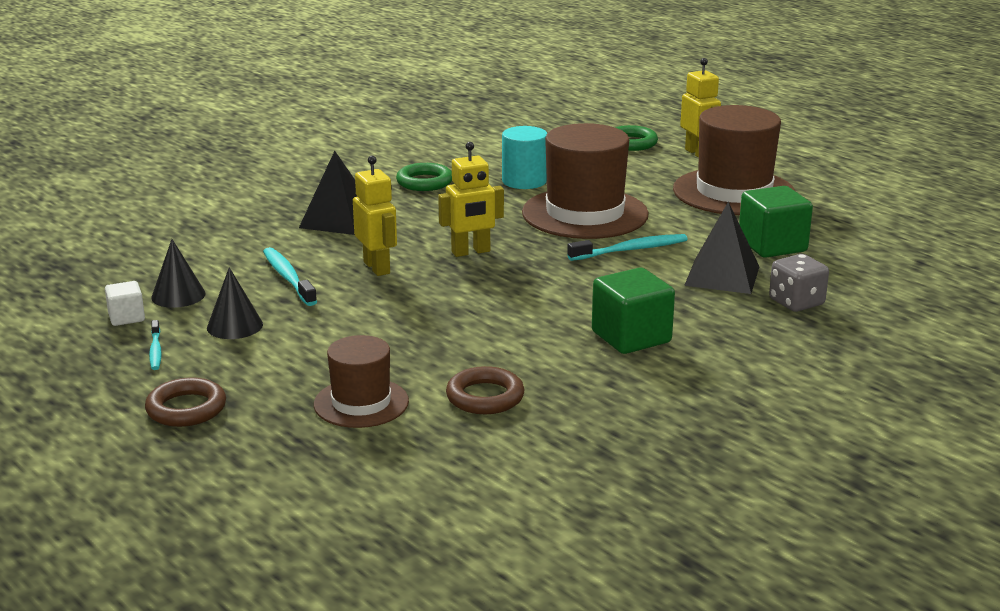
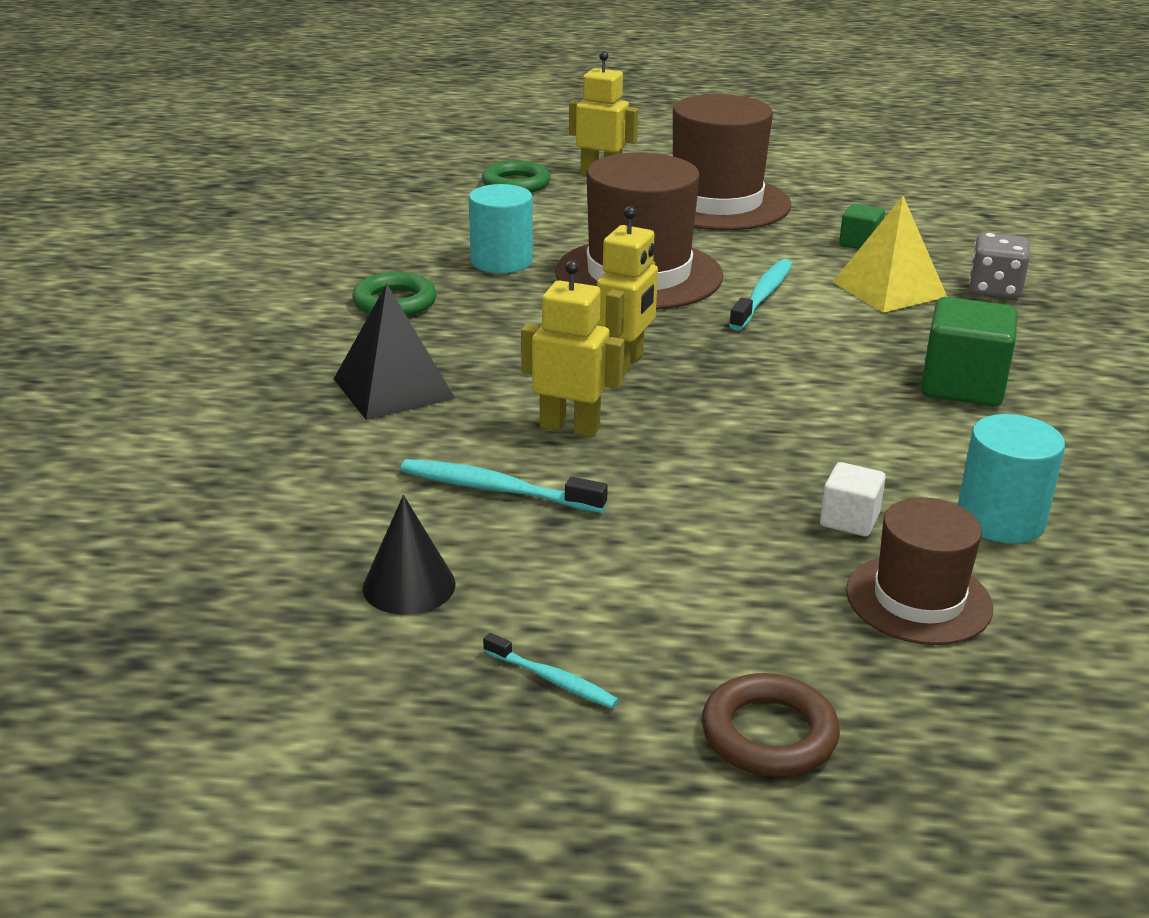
camera: 45 degrees left, 5 degrees up
white cube [105,281,145,326] -> white cube moved to [820,462,886,537]
black cone [207,267,263,339] -> none
brown ring [446,366,525,414] -> turquoise cylinder [958,414,1065,544]
black pyramid [684,201,759,294] -> yellow pyramid [833,196,947,313]
green cube [739,186,813,258] -> green cube [839,203,885,249], size x0.55

